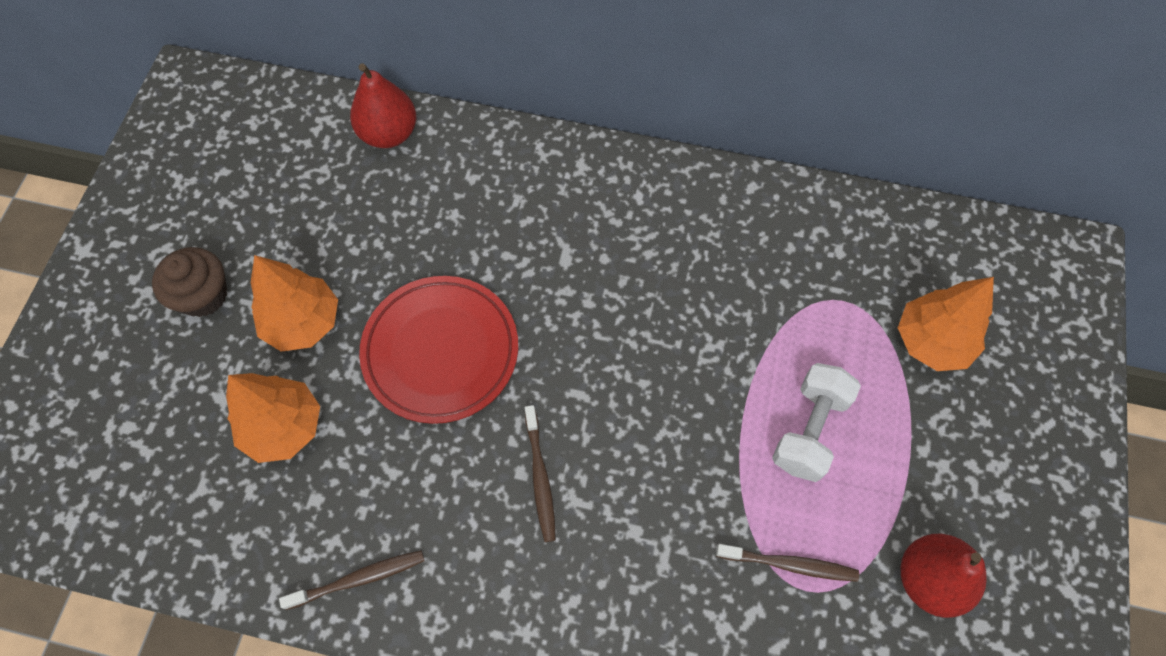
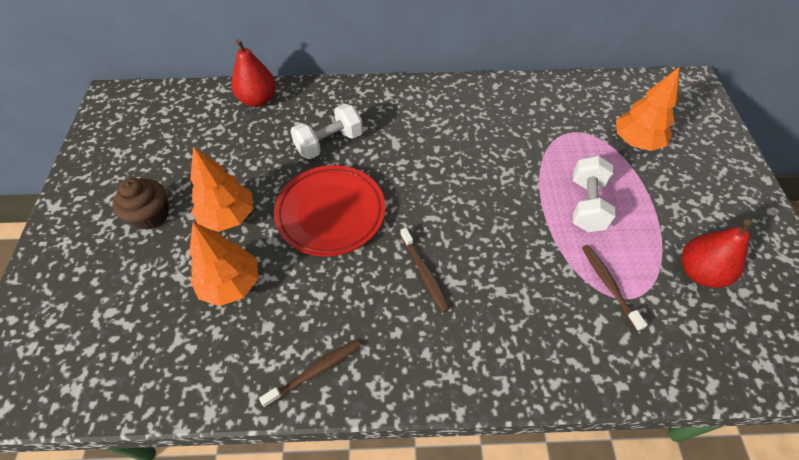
camera: 15 degrees left, 10 degrees down
brown toothbrush [716,544,859,582] -> brown toothbrush turned 105 degrees counterclockwise [582,245,647,331]
none -> white dumbbell [291,104,363,159]

